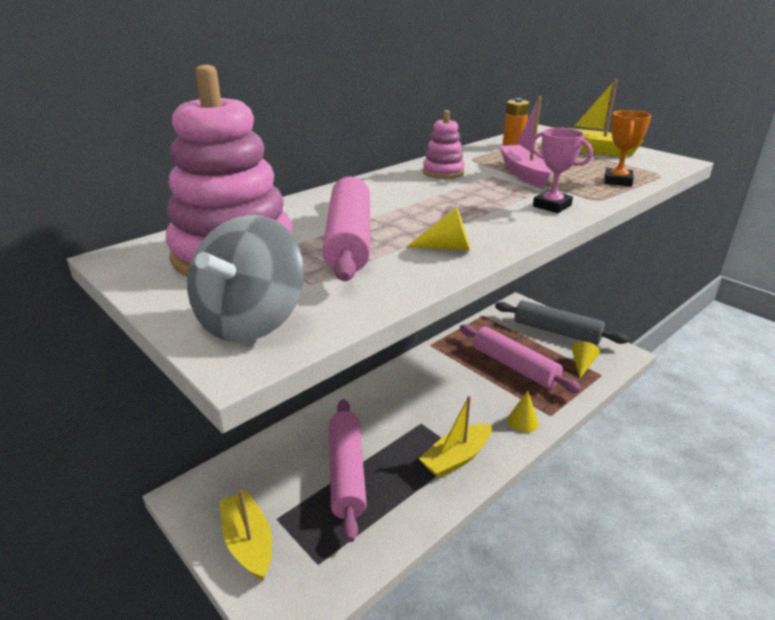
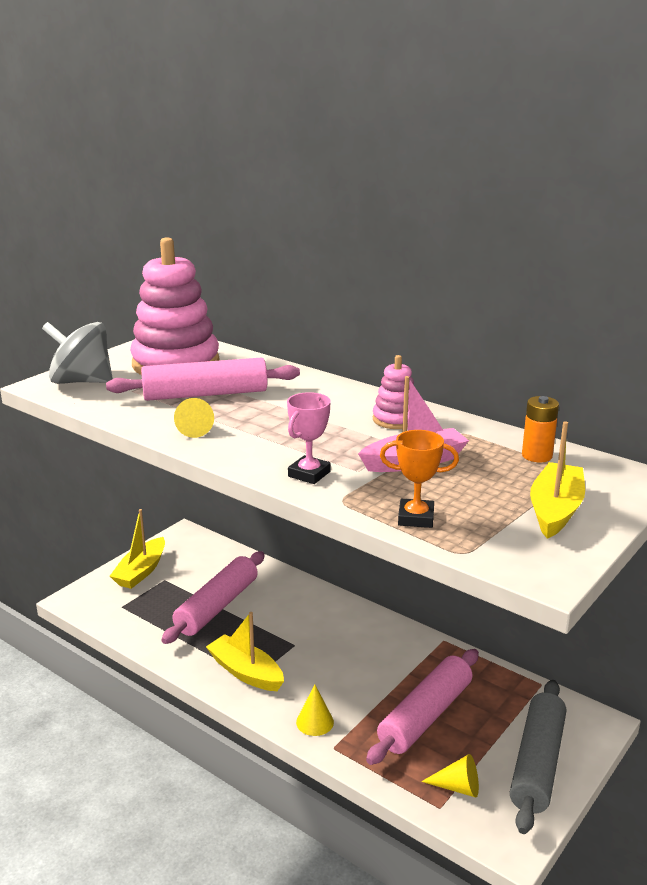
camera: 80 degrees right, 5 degrees down
yellow boat [219,489,272,581] -> yellow boat turned 150 degrees clockwise [110,509,165,589]
pink rolling pin [329,399,367,542] -> pink rolling pin turned 45 degrees counterclockwise [161,551,265,644]

